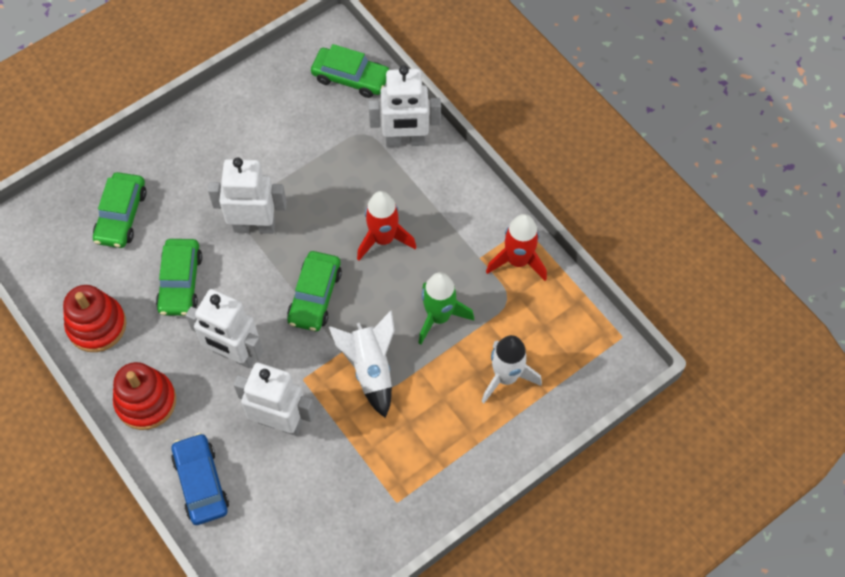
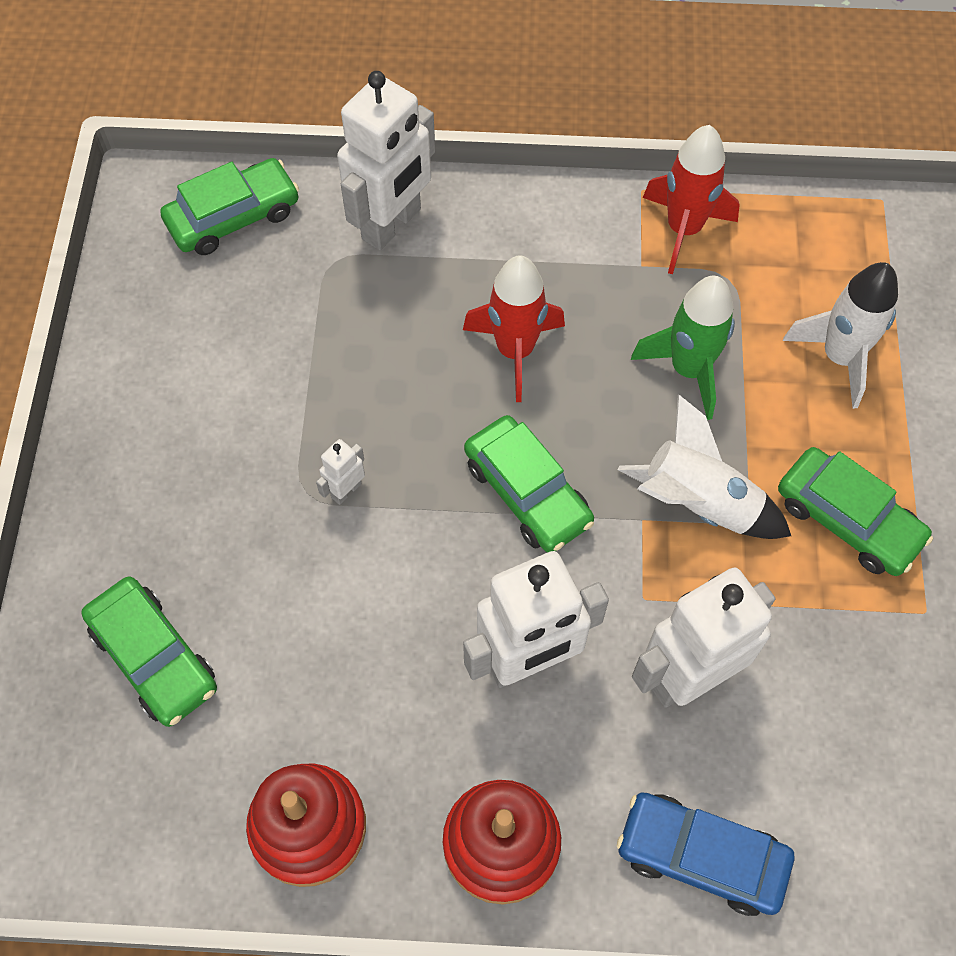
camera: 50 degrees left, 0 degrees up
green car [156,239,202,316] -> green car moved to [778,447,933,576]
white robot [208,157,287,234] -> white robot [316,439,365,505], size x0.43

